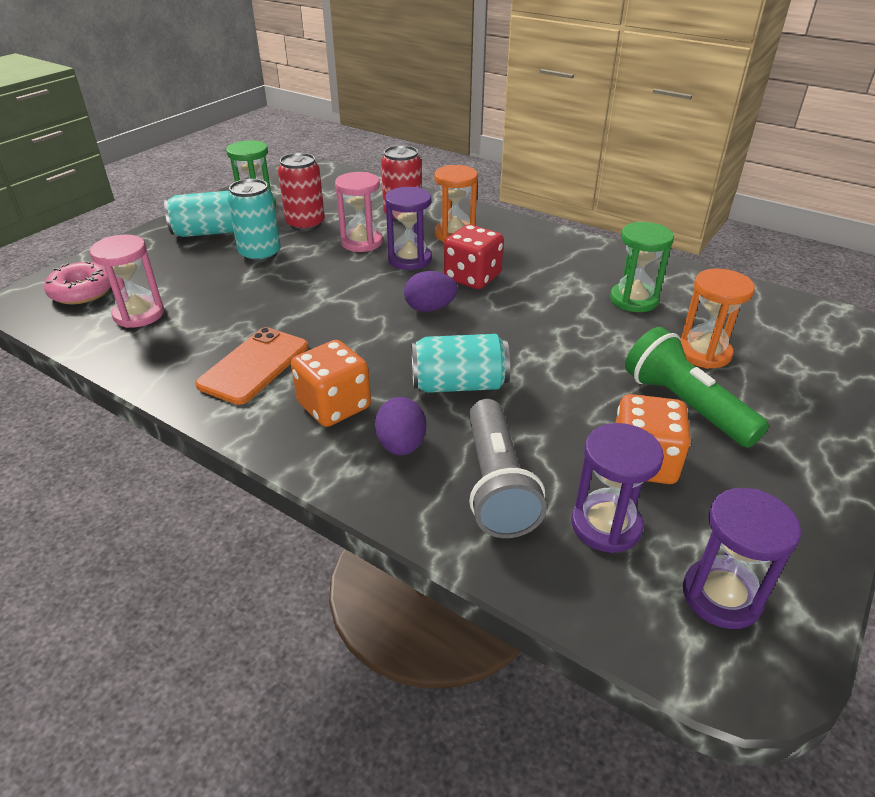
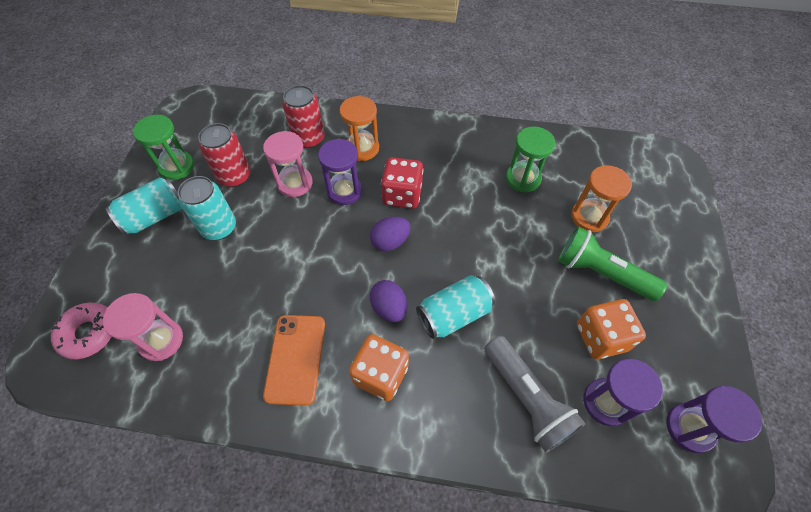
camera: 25 degrees left, 20 degrees up
purple egg [375,397,426,455] -> purple egg moved to [370,280,407,322]

